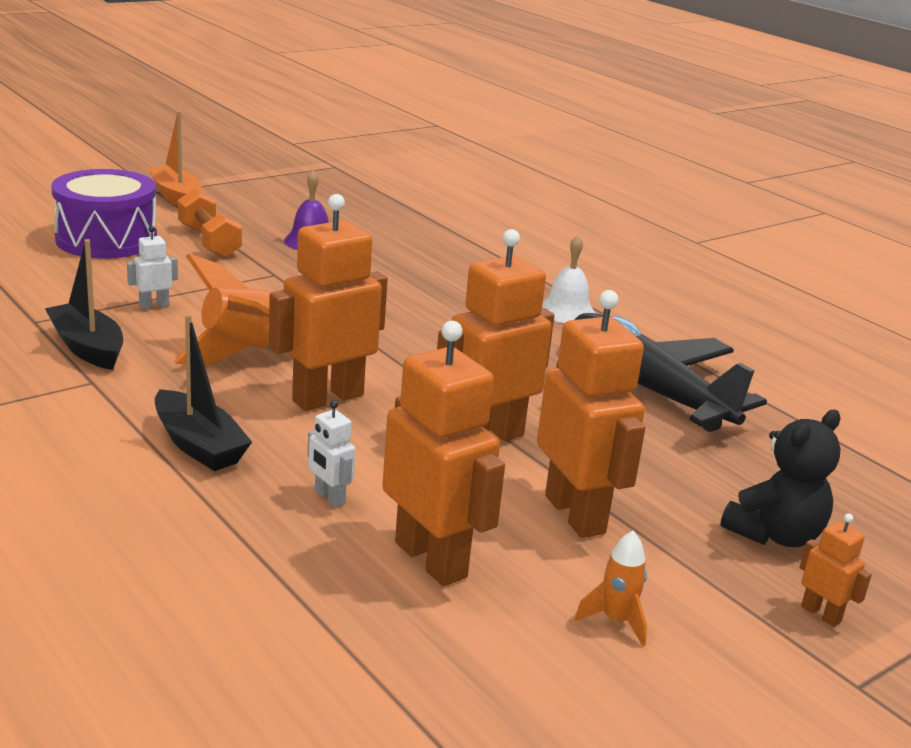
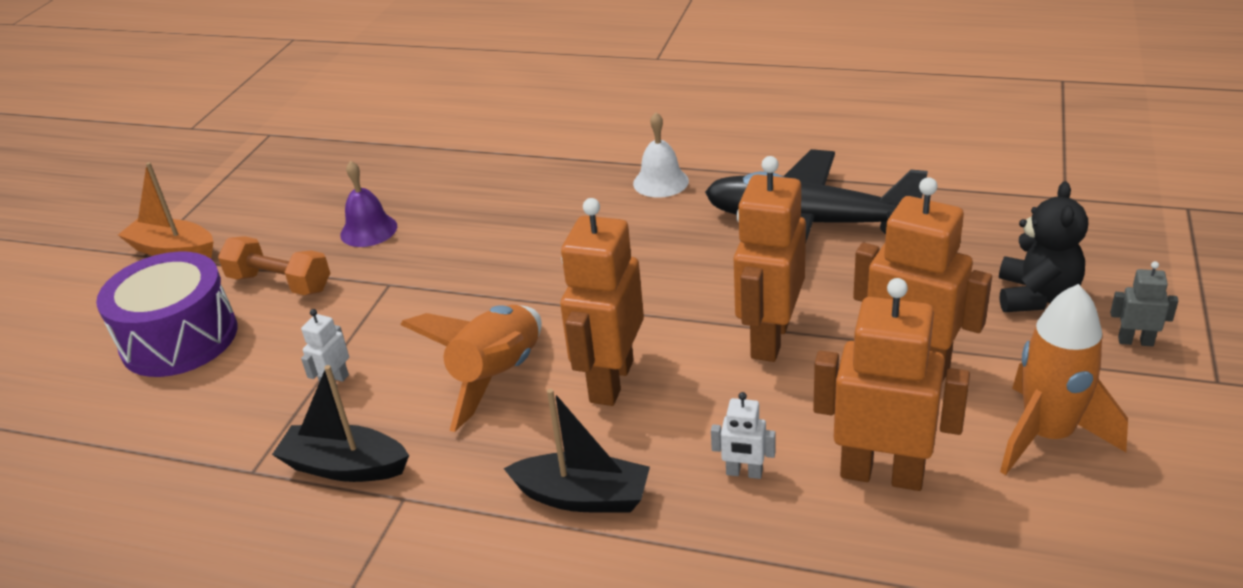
camera: 30 degrees left, 10 degrees up
orange rocket [575,531,647,646] -> orange rocket [1000,284,1128,475], size x2.01
orange robot [799,513,872,627] -> grey robot [1110,261,1178,347]

